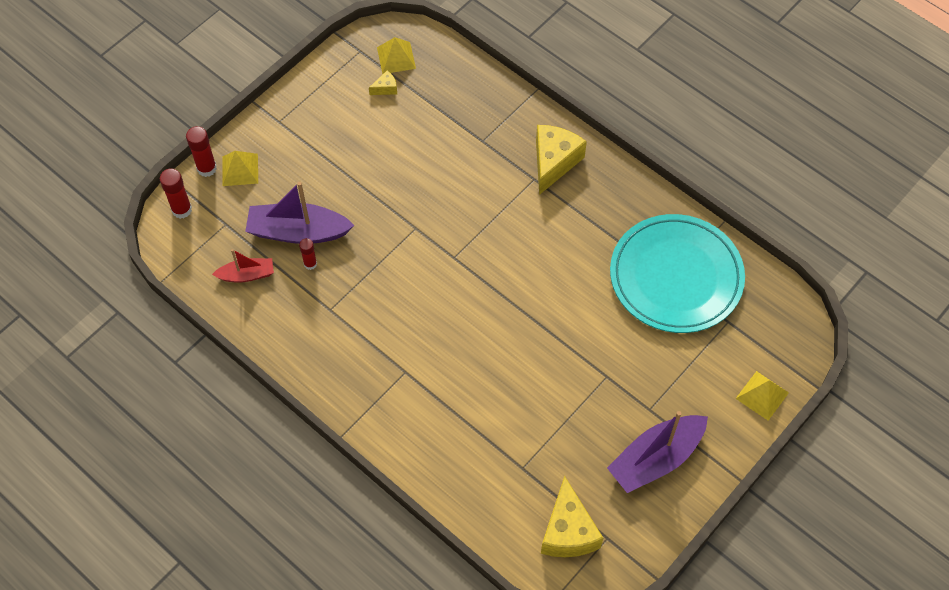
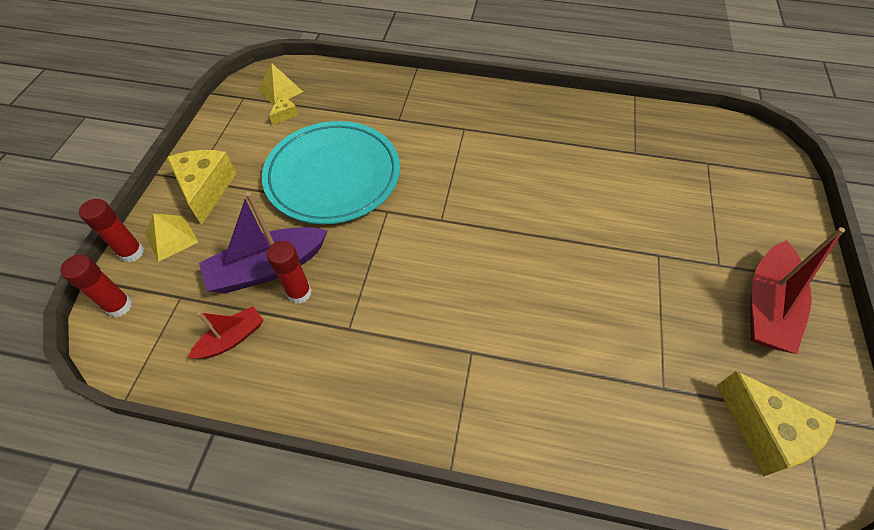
camera: 30 degrees left, 5 degrees down
red glue stick [299,238,317,270] -> red glue stick [267,241,312,304], size x1.54
yellow cheese [536,125,587,195] -> yellow cheese moved to [167,150,237,225]
purple boat [607,411,708,493] -> red boat [750,227,845,354]
turquoise plate [610,214,745,333] -> turquoise plate moved to [262,121,400,224]
yellow pyramid [735,371,789,421] -> none

